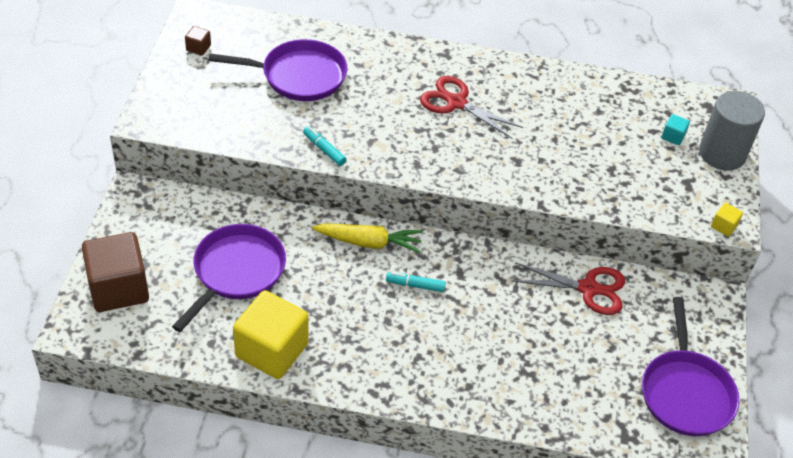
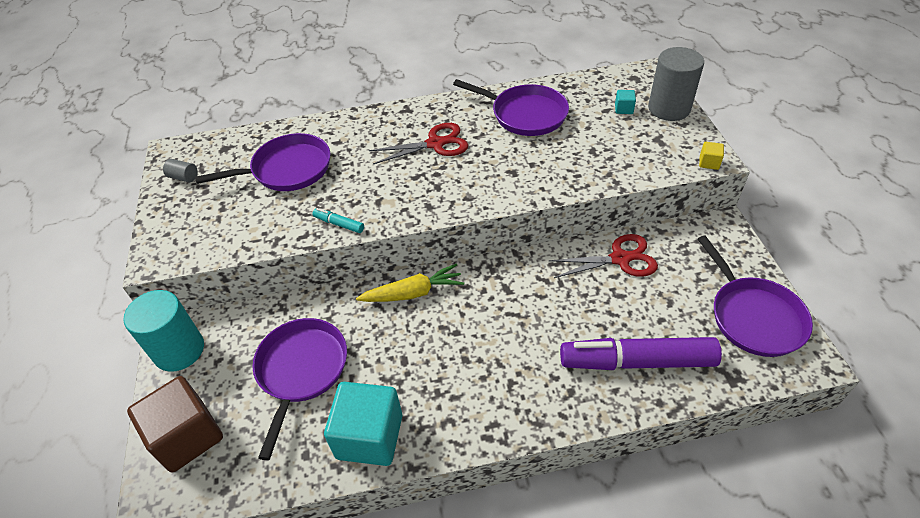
camera: 15 degrees left, 0 degrees up
brown cube [185,26,211,56] -> grey cylinder [163,159,198,182]
yellow cube [233,290,309,379] -> turquoise cube [324,382,402,466]
turquoise marker [386,272,446,292] -> none
red scissors [420,76,523,139] -> red scissors turned 150 degrees clockwise [369,123,468,164]
none -> turquoise cylinder [123,290,204,372]
none -> purple pan [453,79,569,136]
none -> purple marker [560,337,722,370]

